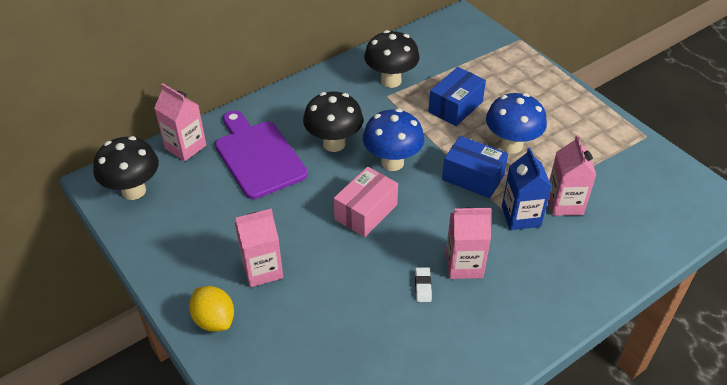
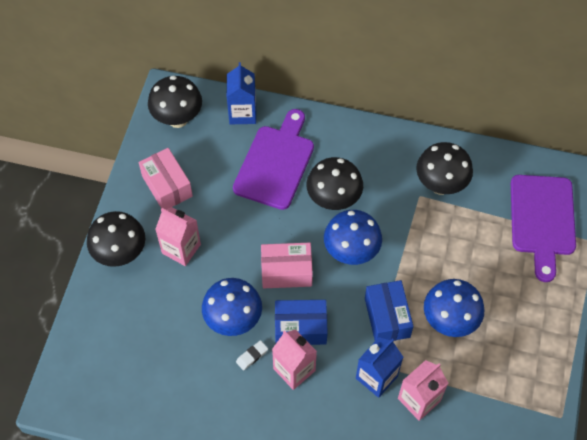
camera: 50 degrees right, 15 degrees up
pink carton [154,83,206,161] -> blue carton [227,62,256,124]
yellow lemon [189,286,234,332] -> black mushroom [87,211,145,267]
blue box [428,67,486,126] -> blue box moved to [275,300,328,345]
none -> pink box [139,148,193,209]
none -> blue mushroom [202,278,262,336]
none -> purple cutting board [511,175,576,282]

